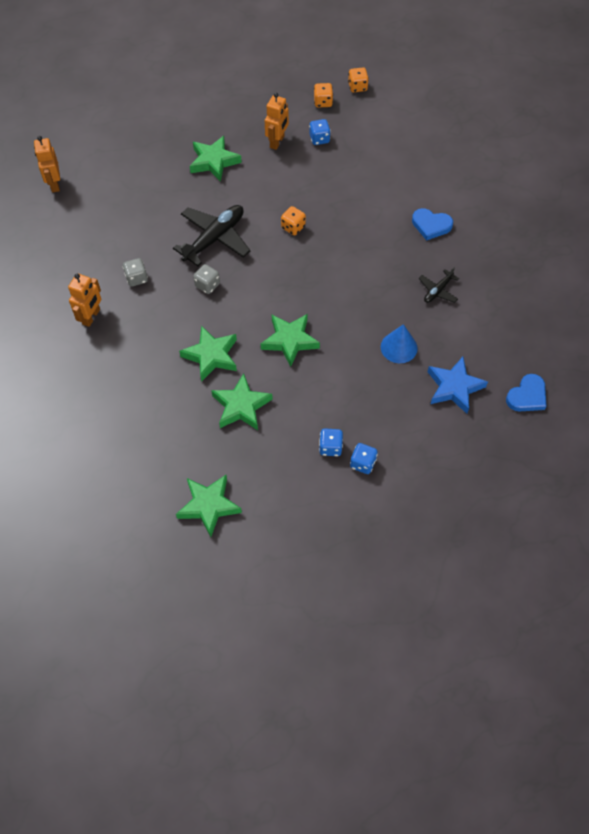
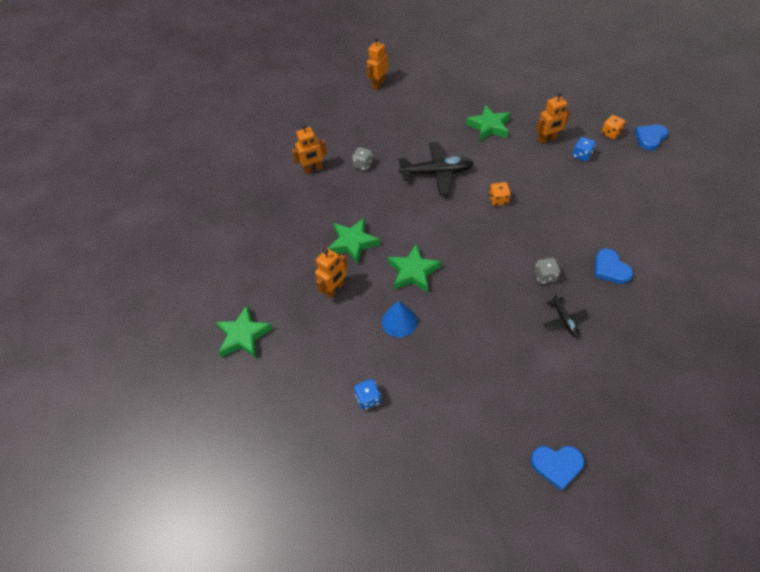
camera: 50 degrees right, 5 degrees down
grey dice [193,264,220,294] -> grey dice moved to [534,258,560,284]
green star [211,373,273,430] -> orange robot [315,248,348,298]
blue dice [319,429,343,456] -> none
orange dice [348,67,369,92] -> blue heart [635,125,668,150]
blue cone [381,324,418,363] -> blue cone moved to [382,300,417,337]
black plane [418,267,459,303] -> black plane turned 105 degrees counterclockwise [544,293,588,337]
blue star [428,357,488,414] -> none

